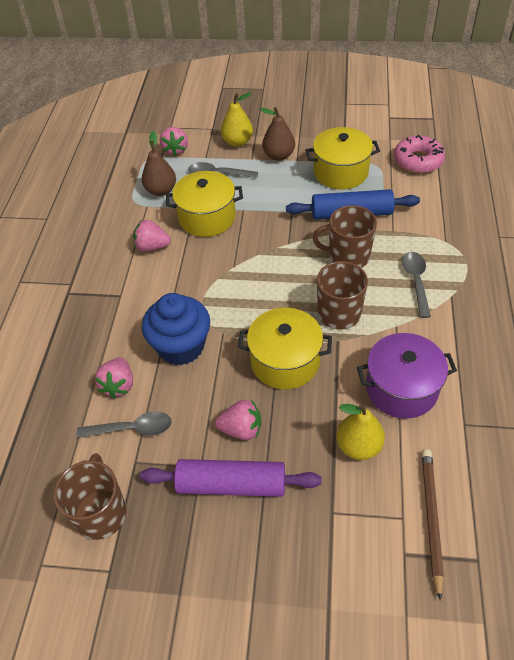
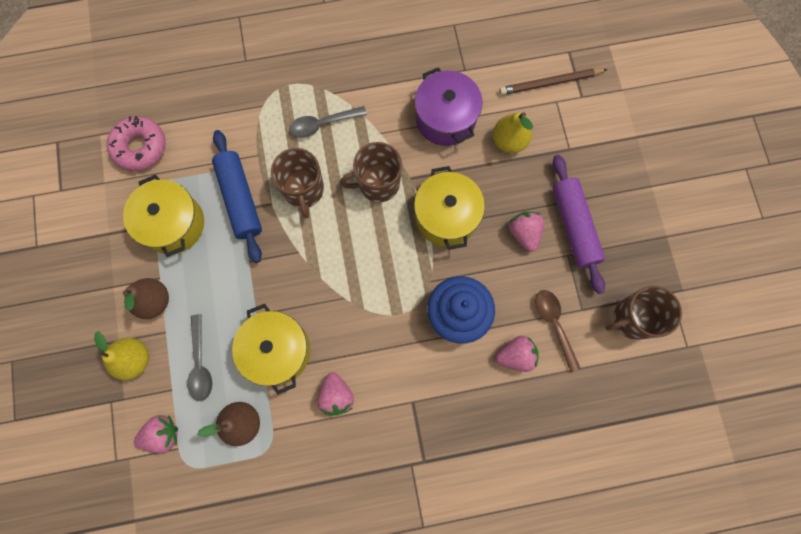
camera: 110 degrees left, 25 degrees up
grey spoon [76,411,172,438] -> brown spoon [535,290,581,373]

